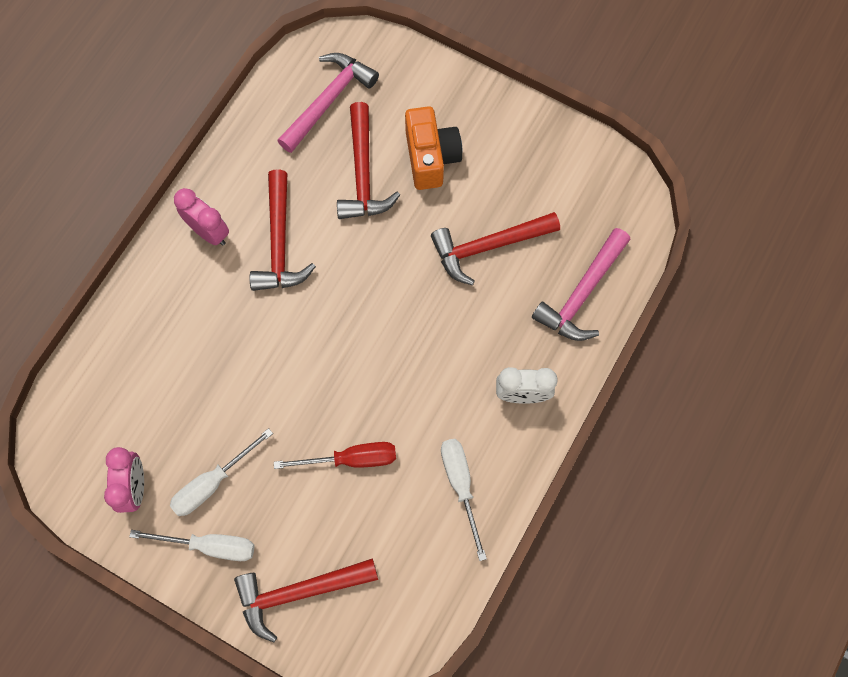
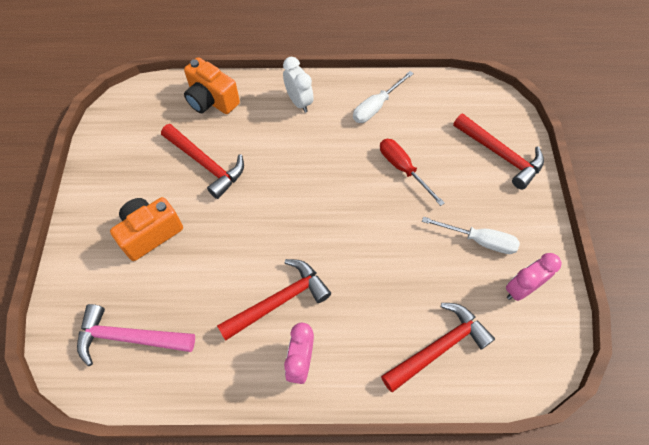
camera: 120 degrees left, 10 degrees down
white screwdriver [129,530,255,561] -> none
red hammer [337,102,400,219] -> red hammer moved to [381,303,495,392]
pink hammer [532,228,630,341] -> orange camera [184,57,240,114]

